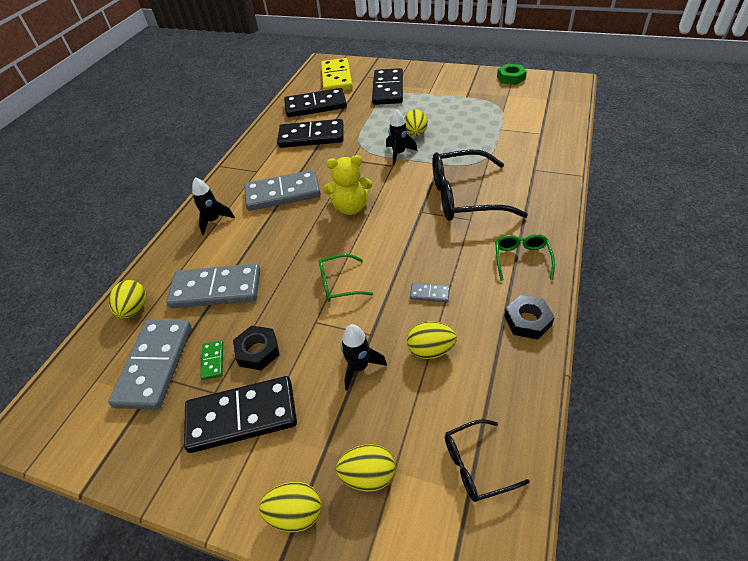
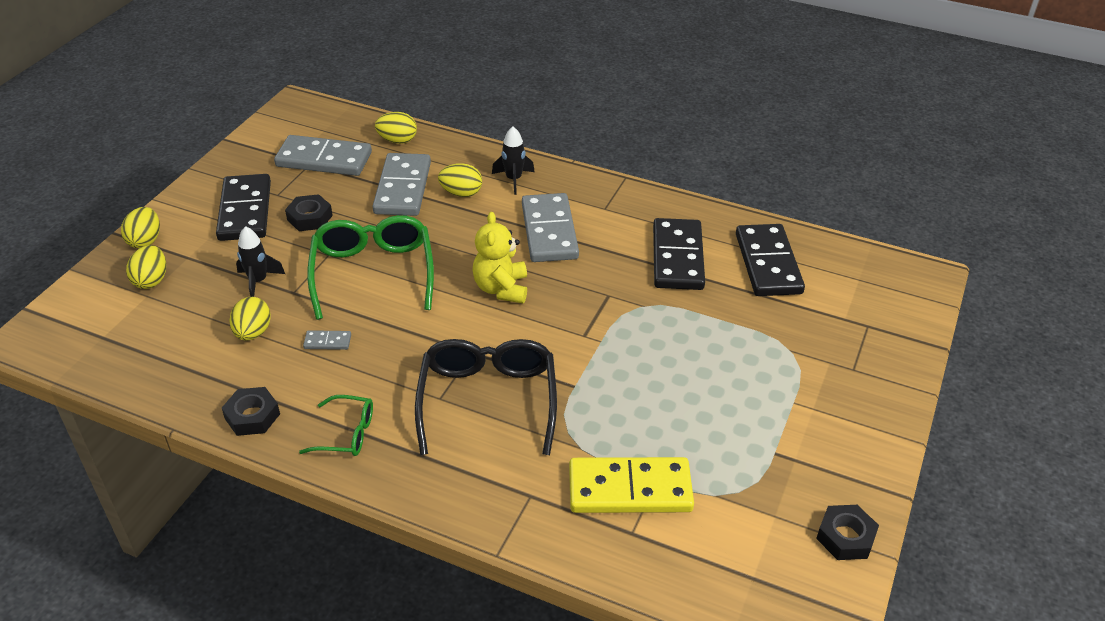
camera: 90 degrees right, 5 degrees down
green domino [200,340,223,380] -> none
green glasses [318,254,373,302] -> green glasses [307,215,434,320], size x1.95
yellow domino [321,58,352,91] -> yellow domino moved to [569,457,694,513]
black domino [372,68,403,105] -> none
black rocket [386,110,417,165] -> none
yellow egg [404,109,428,136] -> yellow egg moved to [438,163,482,197]
grey domino [410,283,450,302] -> grey domino turned 75 degrees clockwise [303,330,351,350]
black glasses [445,419,530,502] -> none
green nut [497,64,527,85] -> black nut [816,505,879,560]

